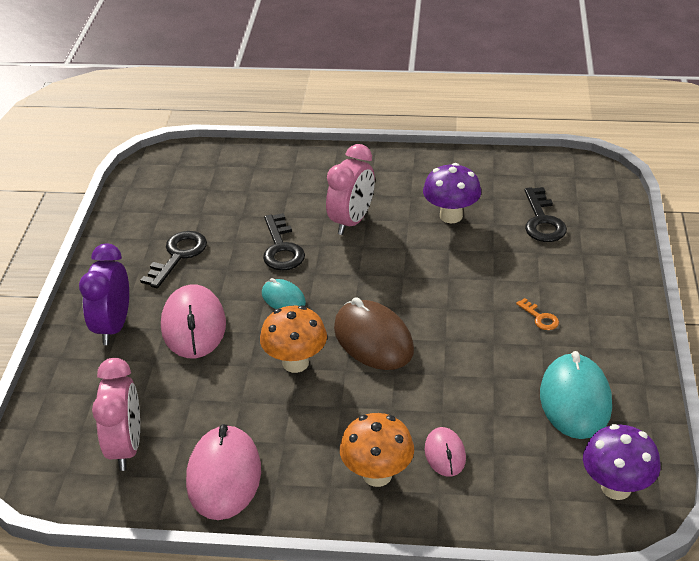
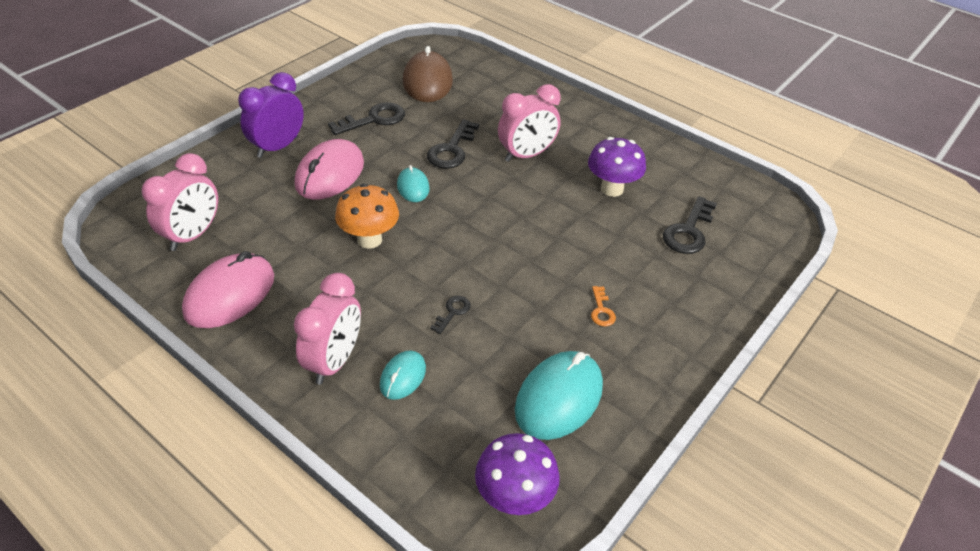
camera: 30 degrees right, 5 degrees up
brown mouse [334,297,414,370] -> brown mouse moved to [403,46,453,102]
orange mushroom [340,413,414,487] -> pink clock [294,273,361,385]
pink mouse [425,427,466,477] -> turquoise mouse [380,351,426,400]
none -> black key [430,296,471,334]

